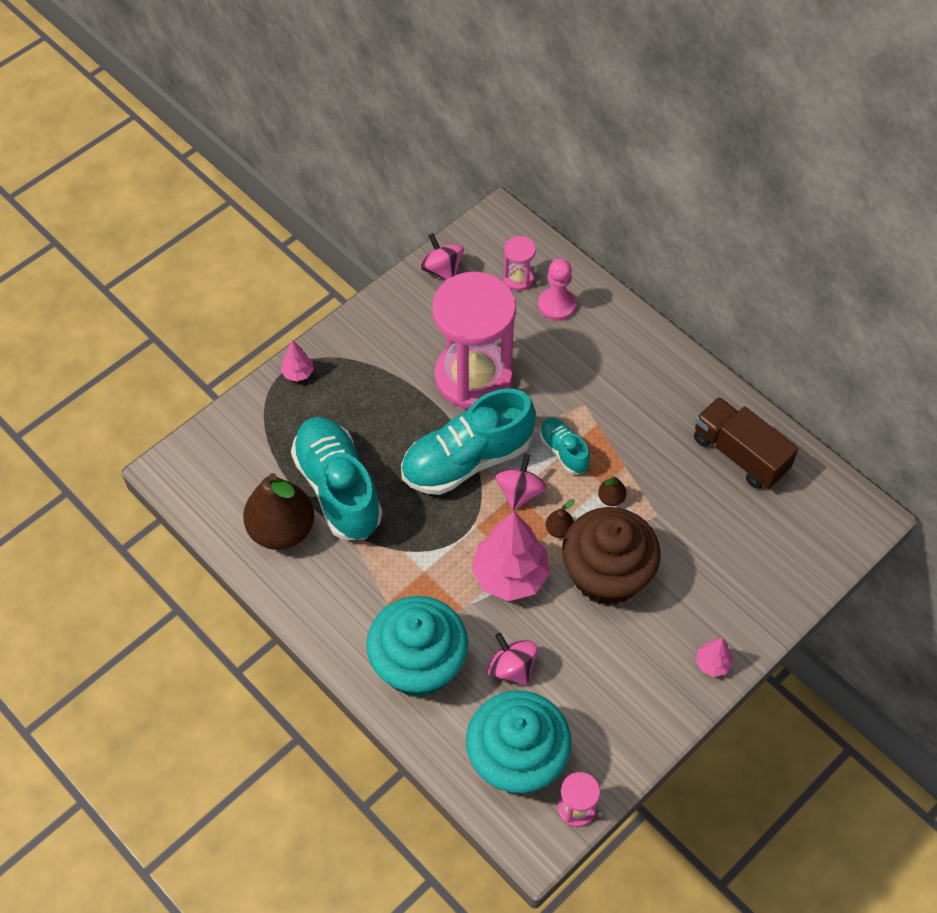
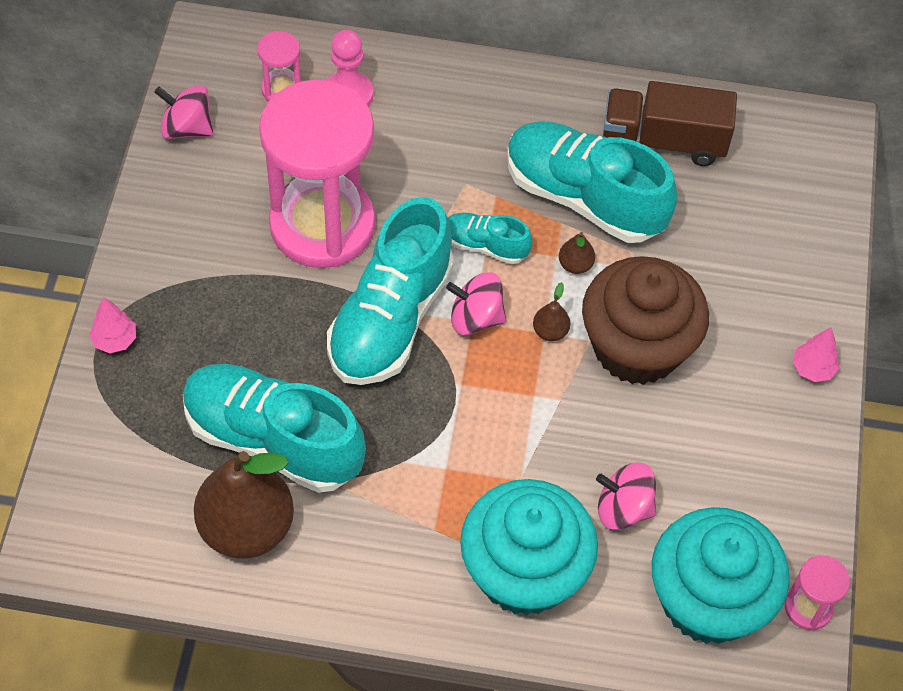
camera: 40 degrees left, 0 degrees up
pink tree [471,512,550,601] -> none
pink spinning top [495,454,546,511] -> pink spinning top turned 60 degrees counterclockwise [446,272,506,335]
none -> turquoise shoe [507,122,678,243]

